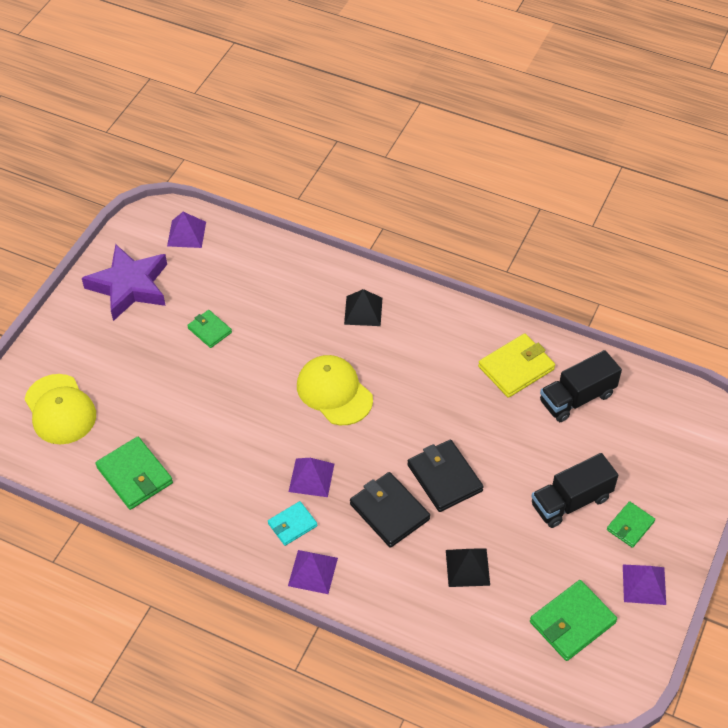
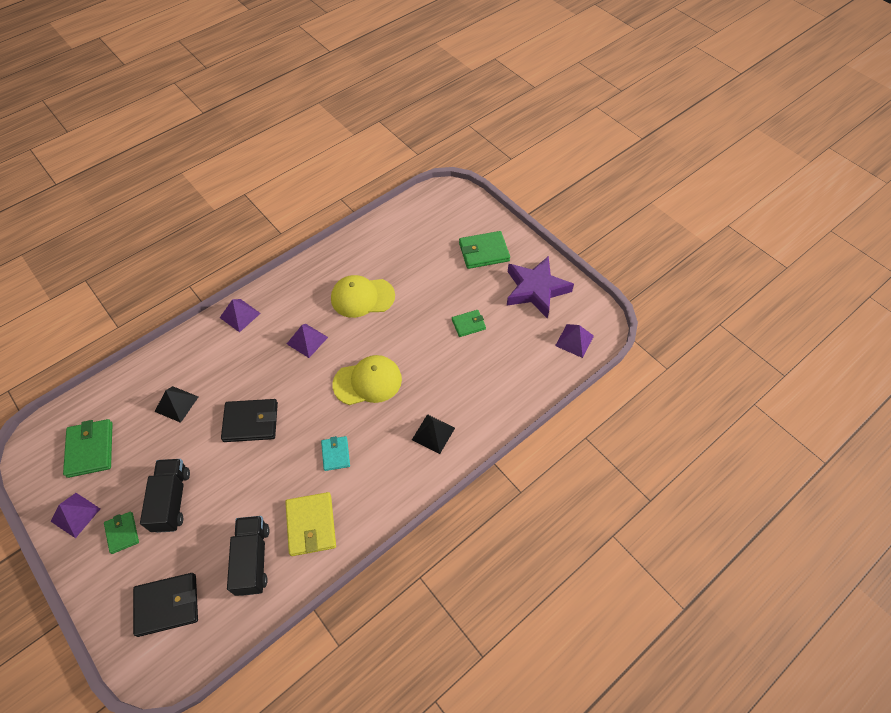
camera: 115 degrees right, 5 degrees up
yellow cap [25,374,96,444] -> yellow cap moved to [331,275,395,318]
green wallet [95,437,173,510] -> green wallet moved to [459,231,510,269]
turquoise wallet [268,501,317,546] -> turquoise wallet moved to [321,436,350,471]
black wallet [350,472,430,548] -> black wallet moved to [133,573,198,637]

